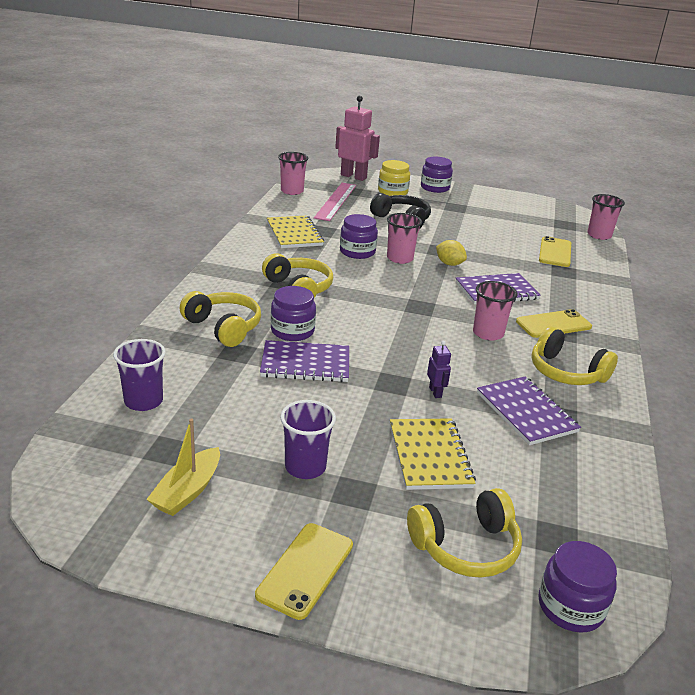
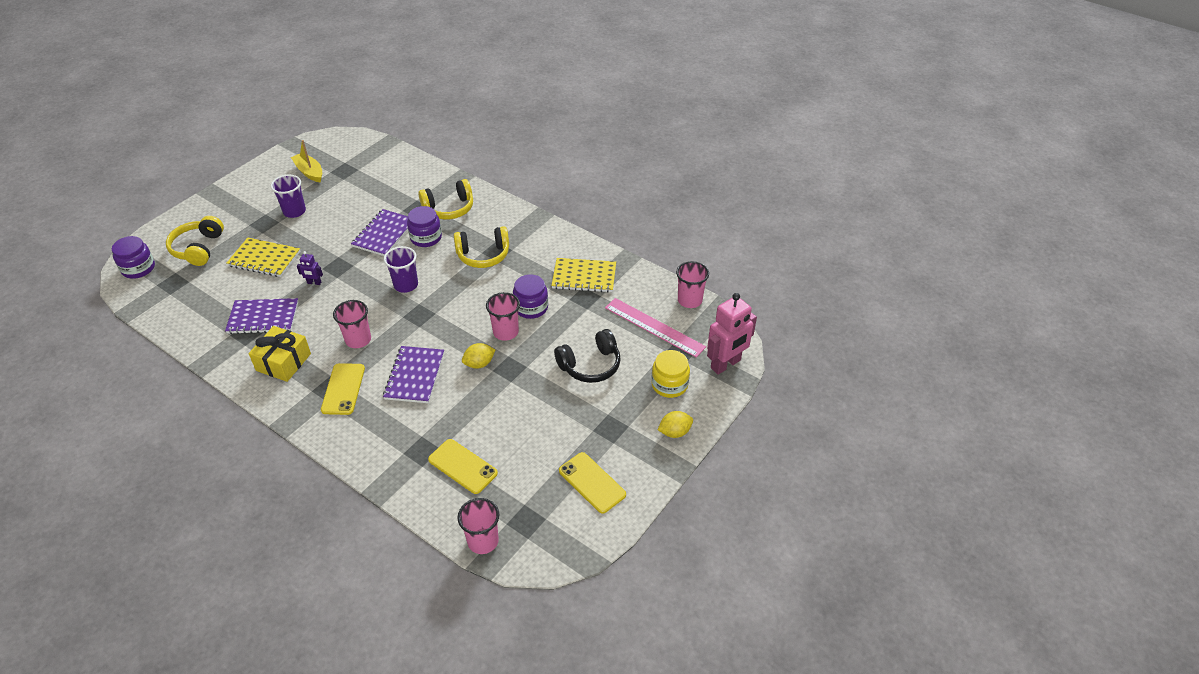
camera: 115 degrees right, 15 degrees up
purple cup [113,339,166,411] -> purple cup moved to [384,246,418,293]
yellow phone [255,523,353,620] -> yellow phone moved to [559,452,626,514]
purple jar [421,157,453,193] -> yellow lemon [658,411,693,438]
yellow headphones [531,326,618,385] -> yellow gift [249,326,311,382]

